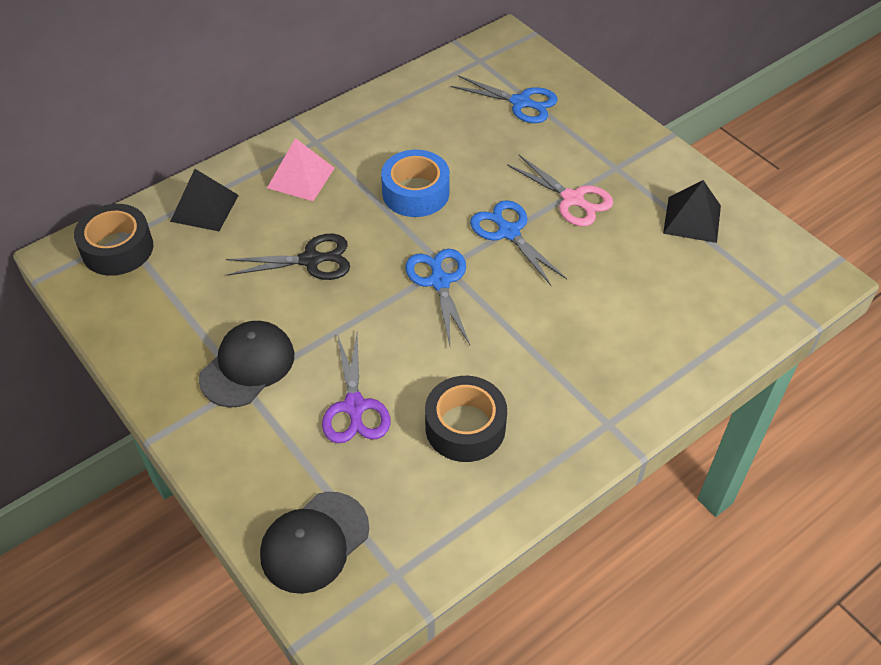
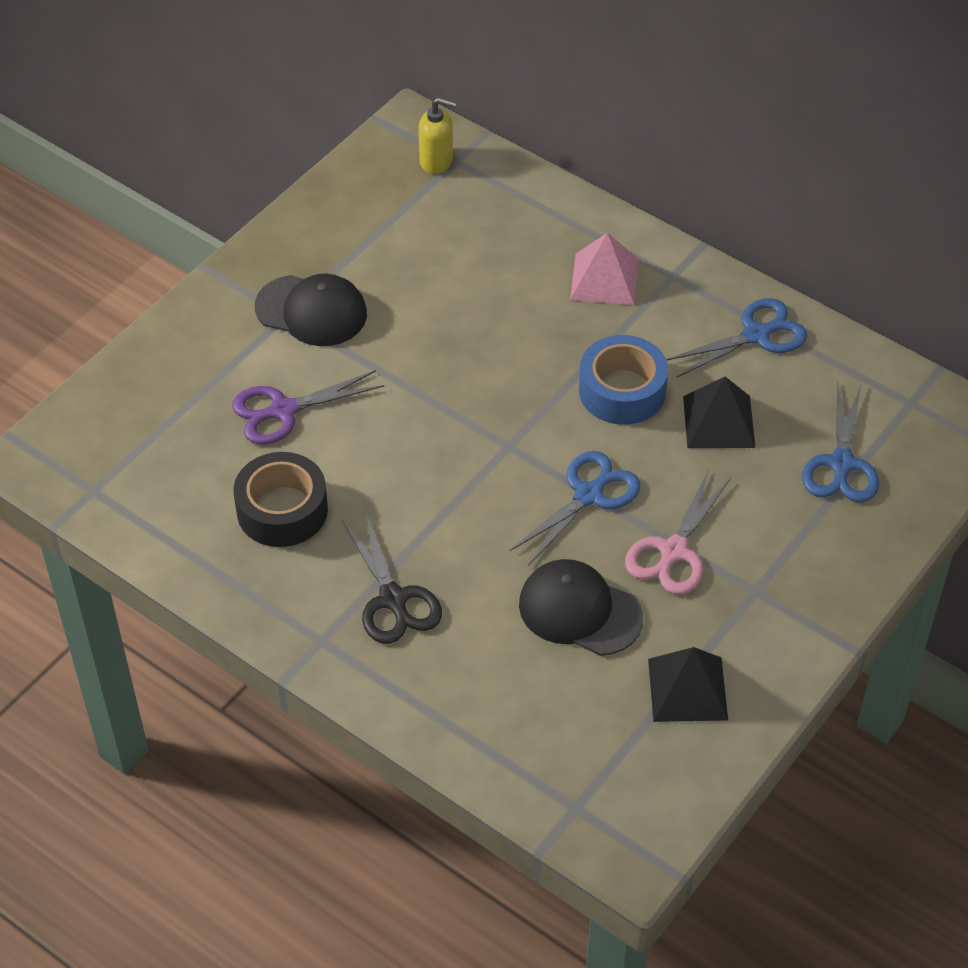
camera: 75 degrees right, 0 degrees up
black tape [74,204,153,276] -> yellow soap dispenser [419,97,457,174]
black pyramid [170,169,239,231] -> black pyramid moved to [683,377,755,448]
black scissors [226,234,350,280] -> black scissors moved to [342,512,442,644]
black cap [260,492,369,594] -> black cap moved to [519,559,643,656]
blue scissors [405,249,470,345] -> blue scissors moved to [666,298,808,378]

